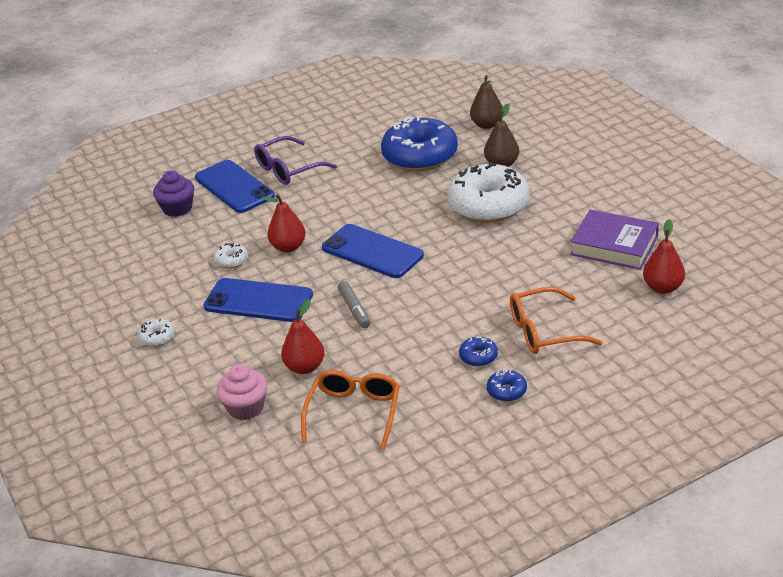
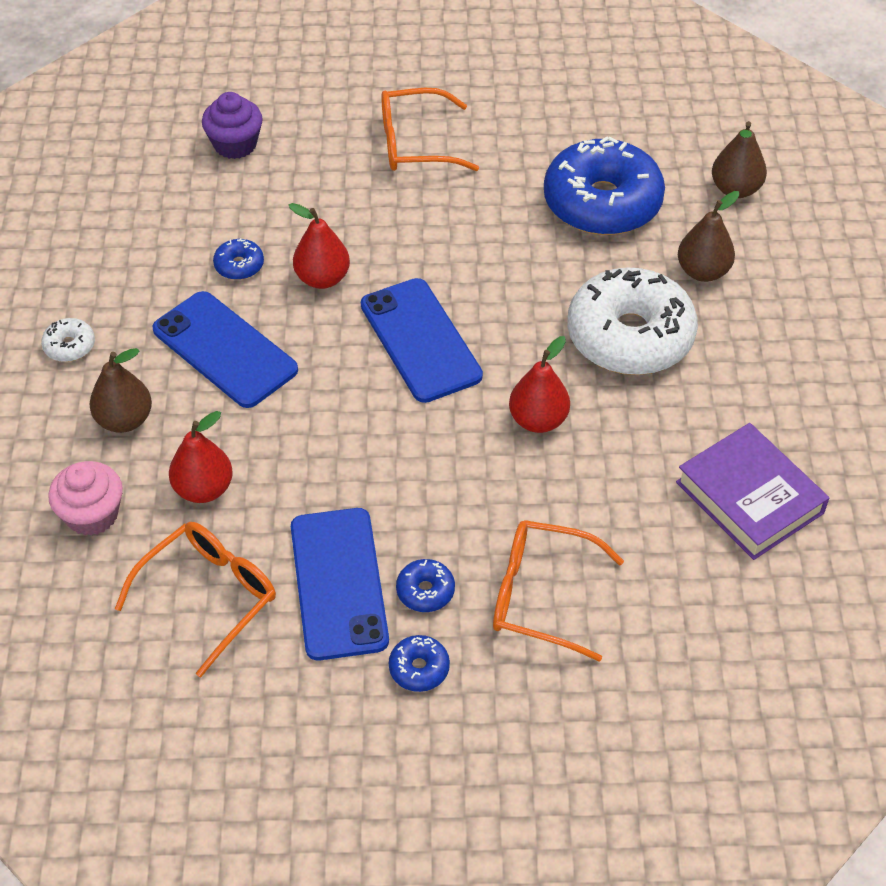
camera: 25 degrees right, 15 degrees up
blue phone [195,160,275,213] -> blue phone moved to [291,508,389,660]
white donut [214,243,248,268] -> blue donut [213,238,264,280]
purple glasses [254,136,337,185] -> orange glasses [381,88,479,171]
grey marker [338,281,370,328] -> none
red pear [643,219,685,294] -> red pear moved to [509,336,570,433]
none -> brown pear [89,348,152,433]

